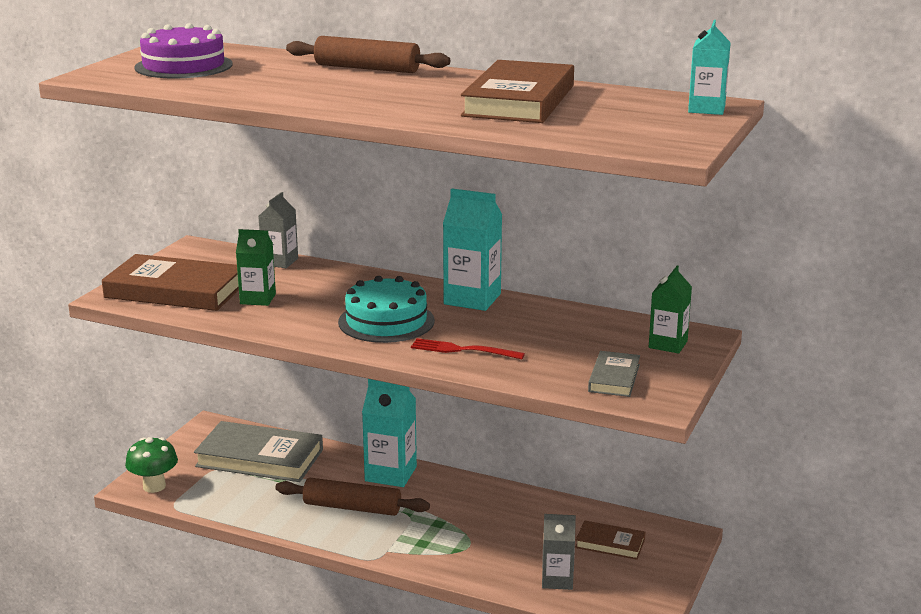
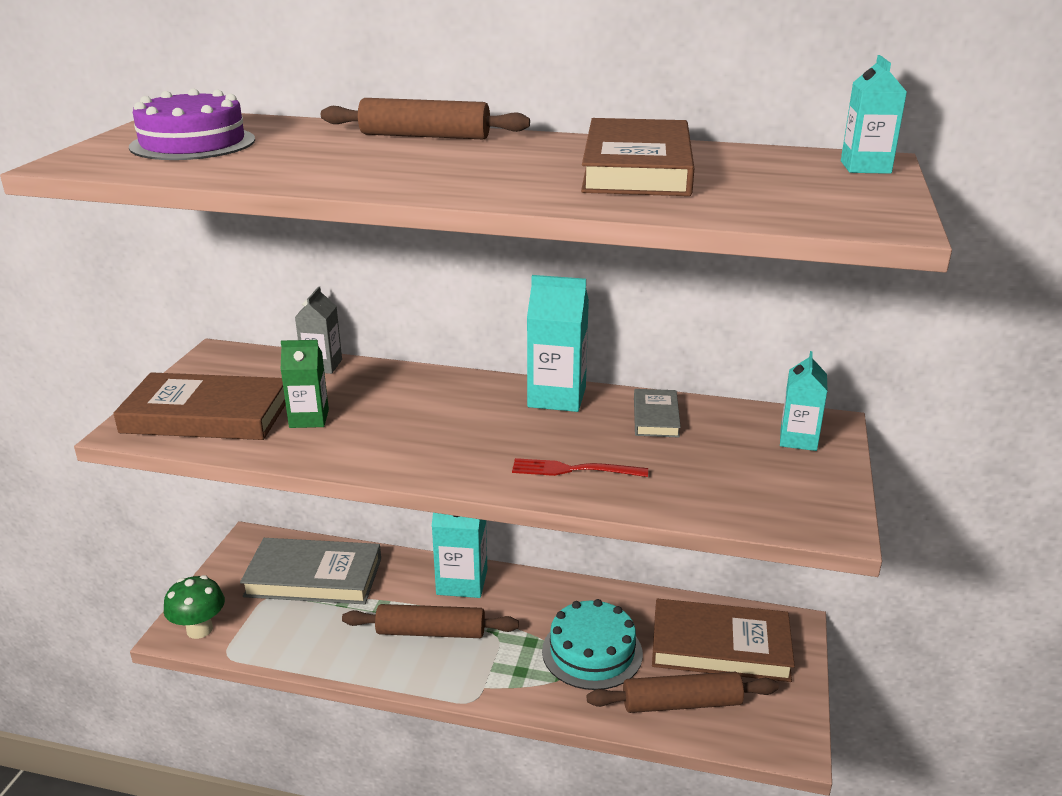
camera: 10 degrees left, 5 degrees up
turquoise cake [338,276,435,343] -> turquoise cake moved to [542,599,643,690]
grey carton [542,514,576,590] -> brown rolling pin [587,672,779,713]
brown book [575,521,645,560] -> brown book [652,599,795,682], size x1.97
grey book [588,351,640,397] -> grey book moved to [634,389,681,438]
green carton [649,266,692,354] -> turquoise carton [780,351,828,451]

